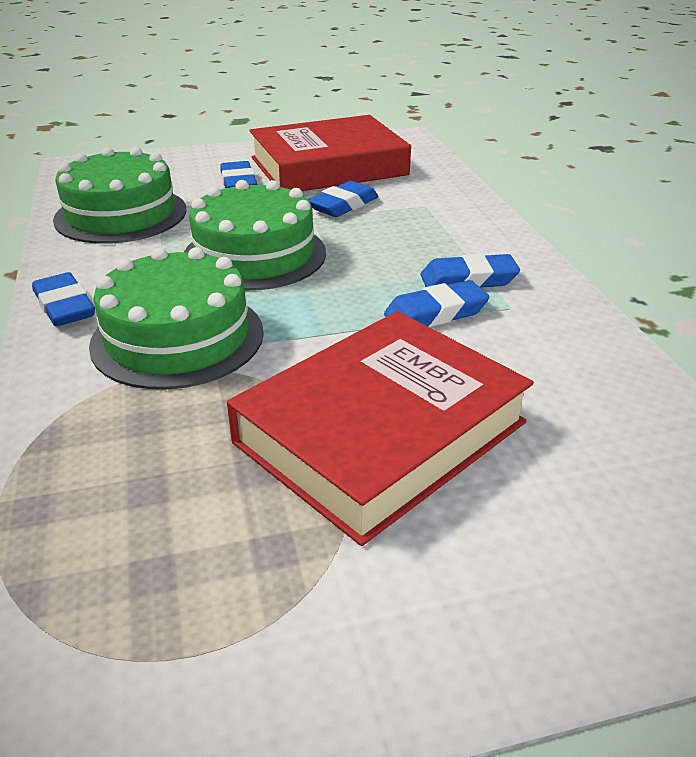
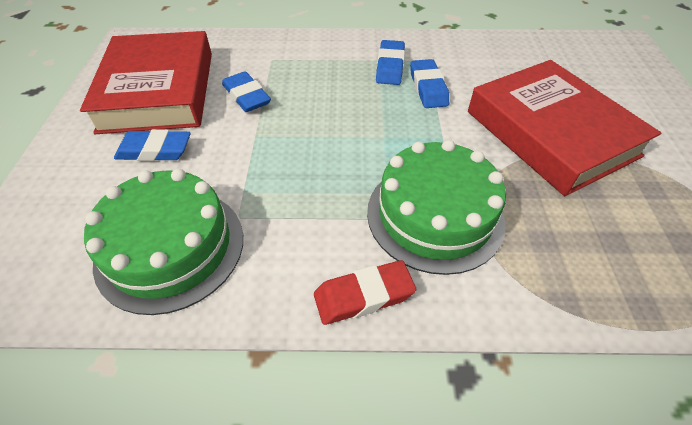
camera: 75 degrees left, 15 degrees up
blue eraser [32,272,95,327] -> red eraser [314,260,416,325]
green cake [184,180,326,291] -> none

